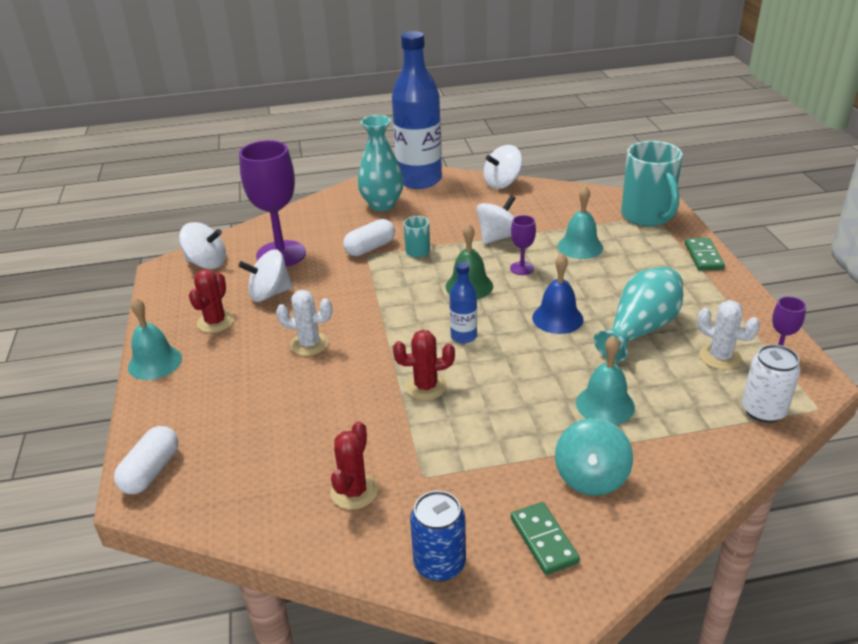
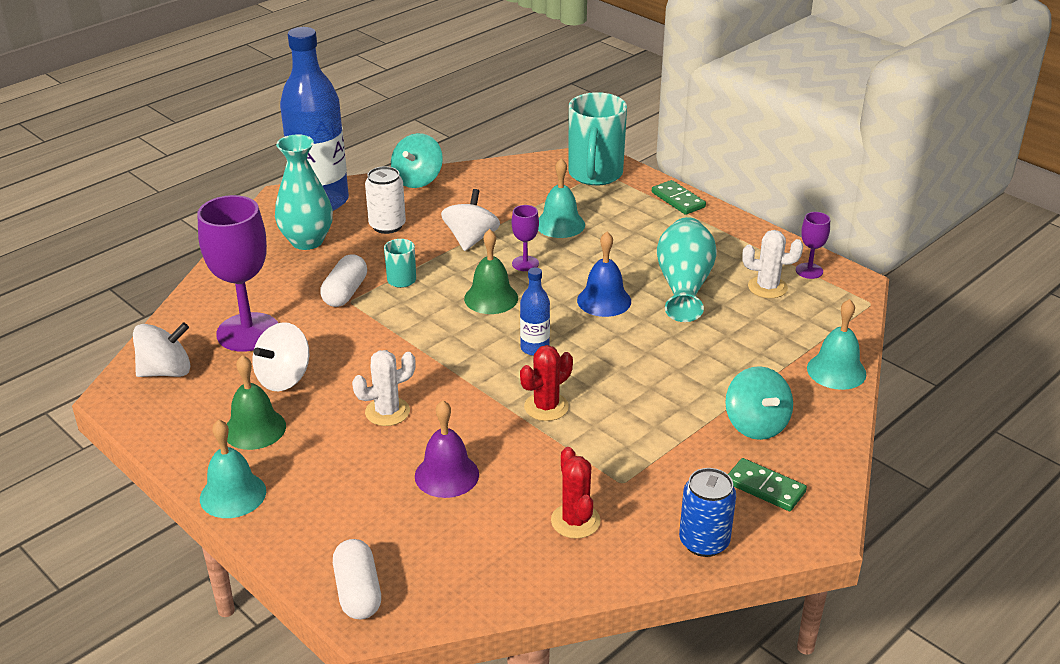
camera: 35 degrees left, 0 degrees up
red cactus [189,269,234,333] -> green bell [227,355,286,450]
white spinning top [483,145,522,189] -> turquoise spinning top [391,133,443,188]
turquoise bell [576,336,635,425] -> turquoise bell moved to [807,299,866,390]
turquoise mug [621,141,683,226] -> turquoise mug turned 60 degrees clockwise [568,92,627,186]
white can [742,344,801,423] -> white can moved to [365,166,406,234]
none -> purple bell [415,400,479,498]

